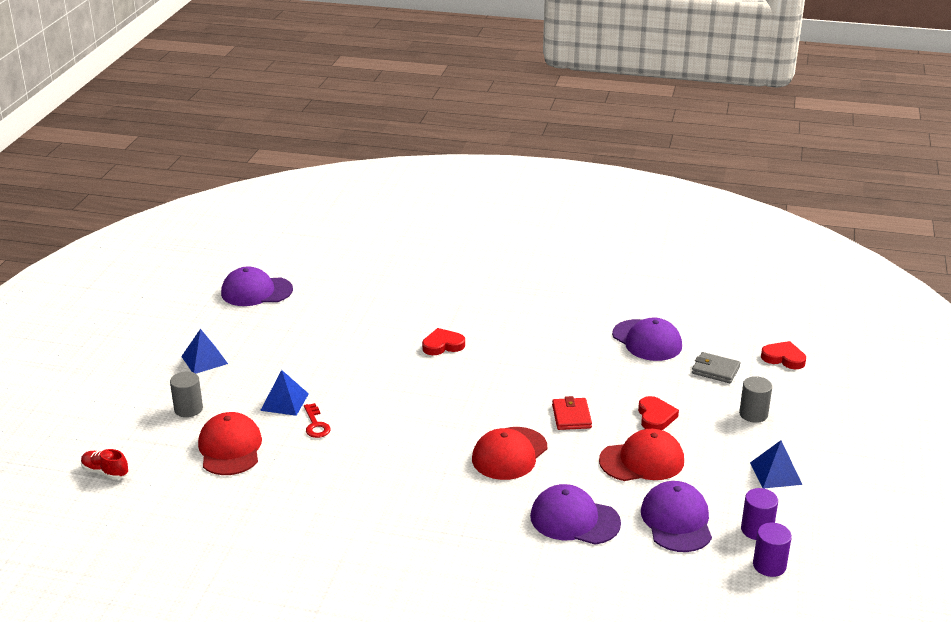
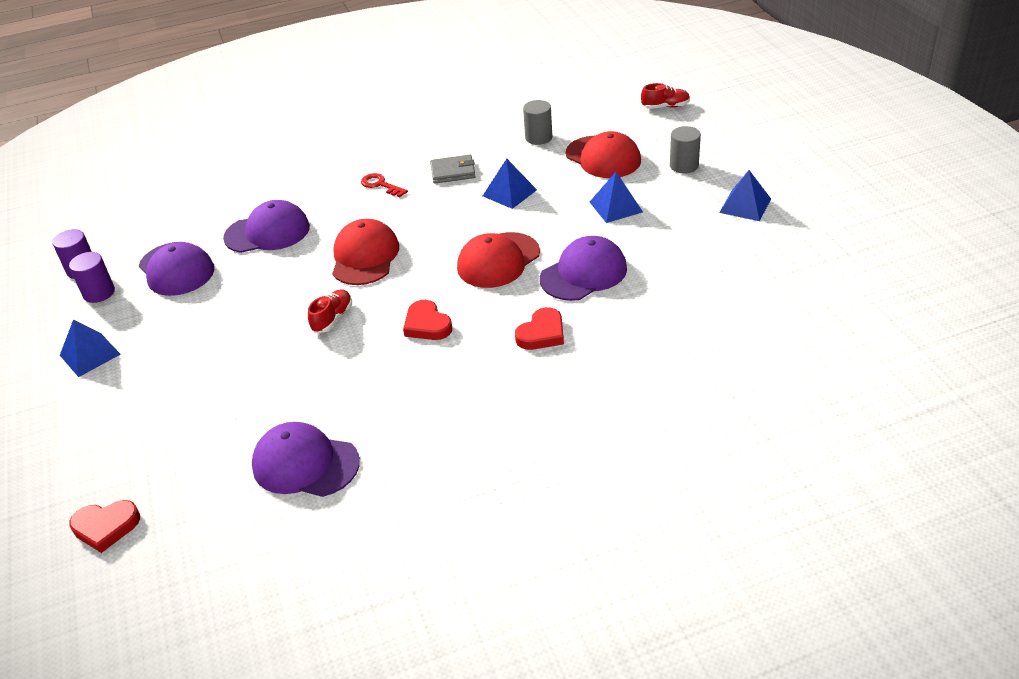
camera: 150 degrees right, 10 degrees up
purple cap [221,266,293,306] -> purple cap moved to [540,236,627,301]
red key [304,403,331,438] -> red key moved to [361,173,408,197]
red wallet [552,396,592,430] -> red shoe [308,289,352,333]
red cap [599,429,684,481] -> red cap moved to [457,232,540,288]
red heart [638,396,679,430] -> red heart moved to [403,300,452,340]
grey wallet [692,352,740,383] -> grey wallet moved to [430,155,476,184]
grey cylinder [739,376,772,423] -> grey cylinder moved to [523,100,552,145]
none -> blue pyramid [483,159,537,209]

